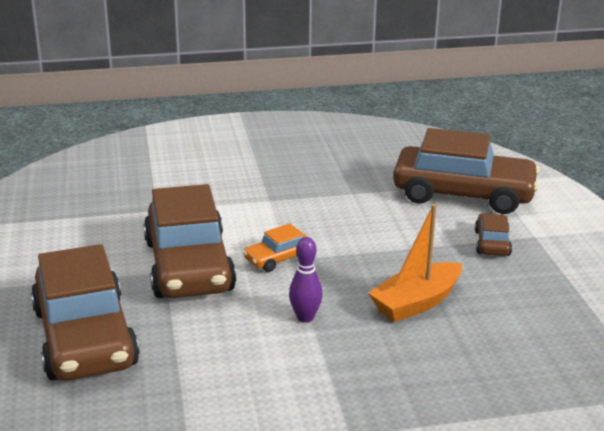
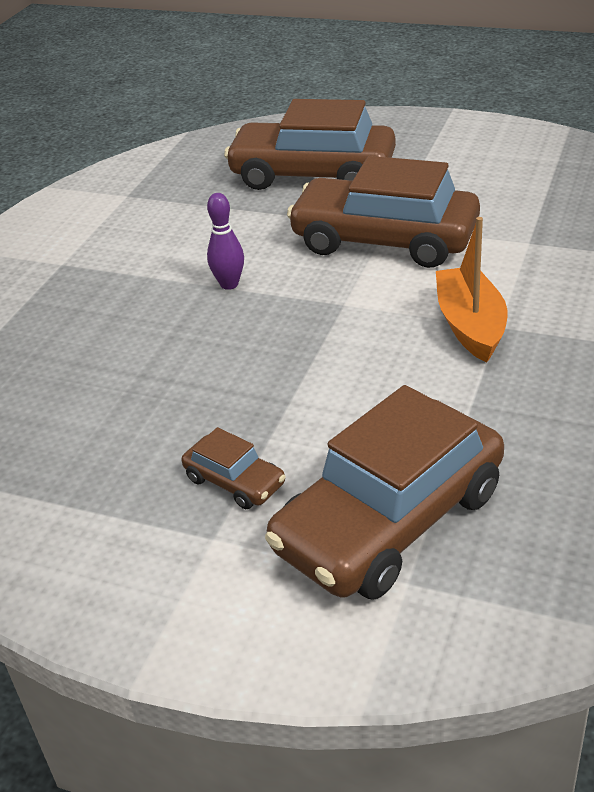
camera: 125 degrees right, 10 degrees up
orange car [243,223,308,272] -> none
orange boat [368,204,462,322] -> orange boat moved to [436,217,507,362]

